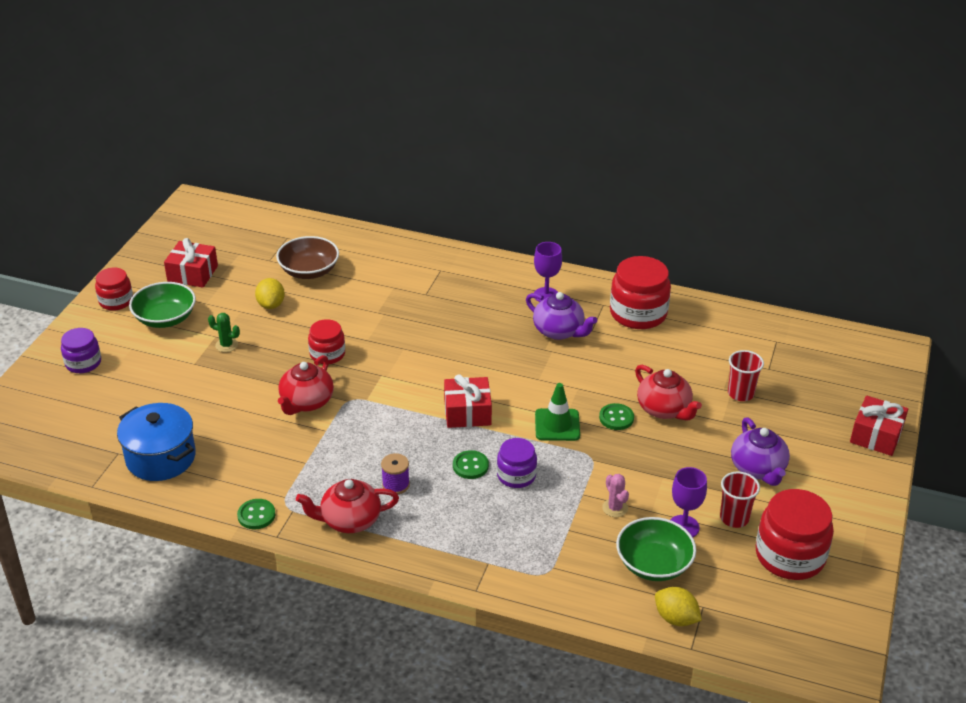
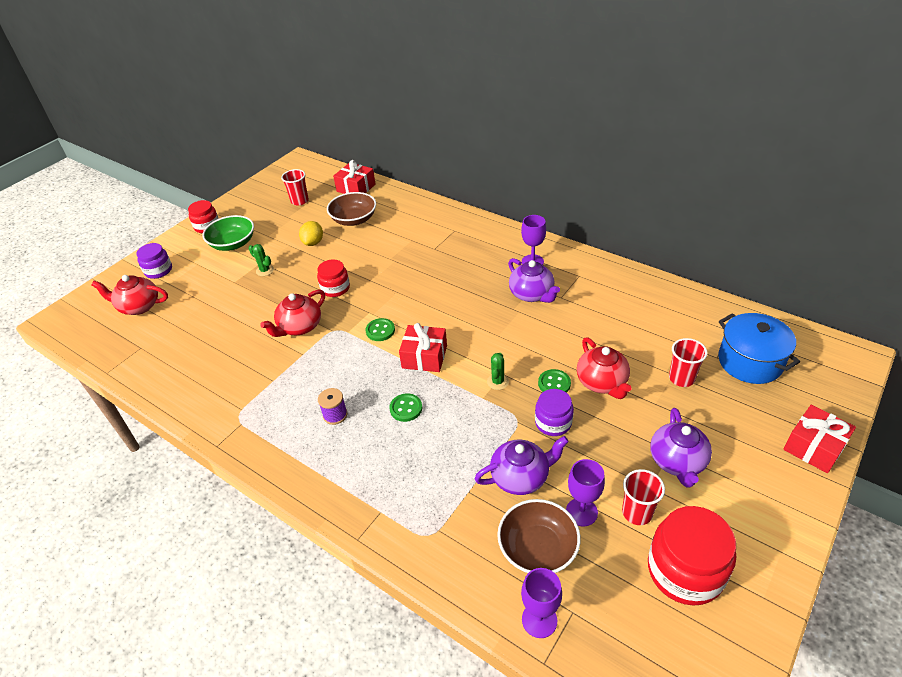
camera: 20 degrees right, 5 degrees up
blue pot [117,403,196,481] -> blue pot moved to [718,313,800,384]
red gift [164,238,218,288] -> red gift moved to [333,160,376,194]
green button [237,499,275,529] -> green button moved to [366,318,395,341]
red teapot [296,479,399,533] -> red teapot moved to [91,275,168,315]
purple jar [497,438,537,488] -> purple jar moved to [535,389,574,436]
green traffic cone [535,383,580,441] -> green cactus [487,353,509,390]
pink cactus [602,474,629,517] -> purple teapot [475,436,569,495]
red jar [610,256,671,329] -> none
green bowl [616,517,696,581] -> brown bowl [497,499,581,573]
yellow lemon [655,587,702,626] -> purple goblet [521,568,562,638]
none -> red cup [281,169,309,205]

